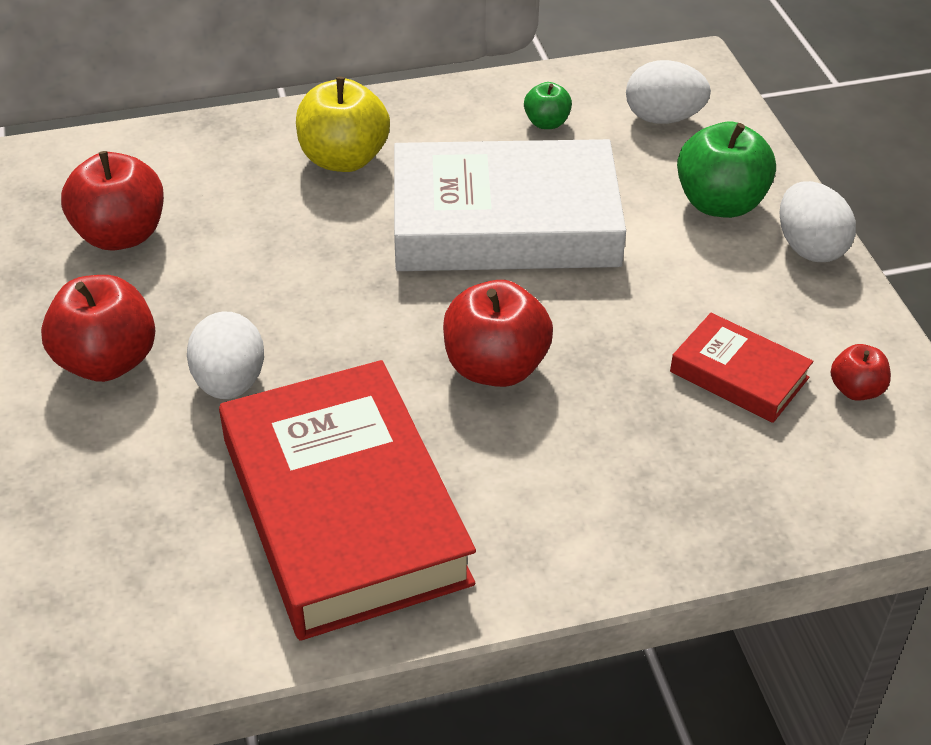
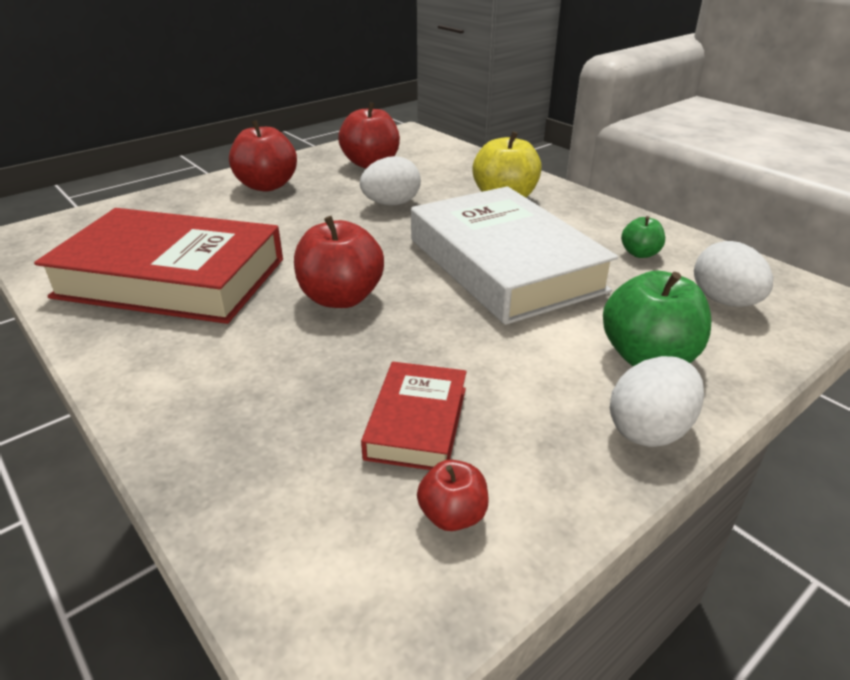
camera: 65 degrees right, 10 degrees down
white egg [187,311,264,399] -> white egg moved to [360,156,421,206]
red book [219,360,476,641] -> red book turned 60 degrees clockwise [34,208,283,324]

